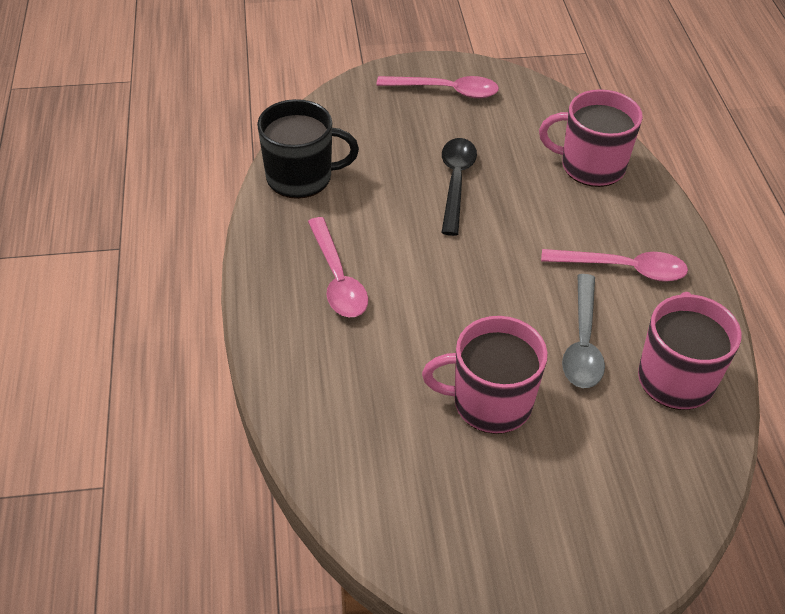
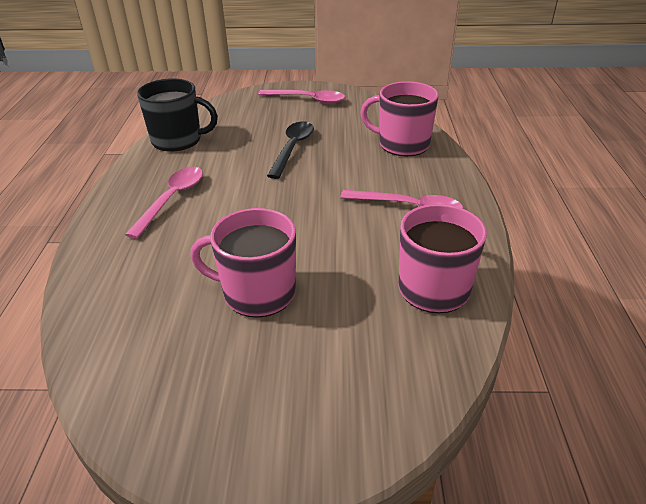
camera: 10 degrees right, 10 degrees down
pink spoon [308,217,368,317] -> pink spoon turned 150 degrees counterclockwise [125,167,203,239]
grey spoon [562,274,605,388] -> none

